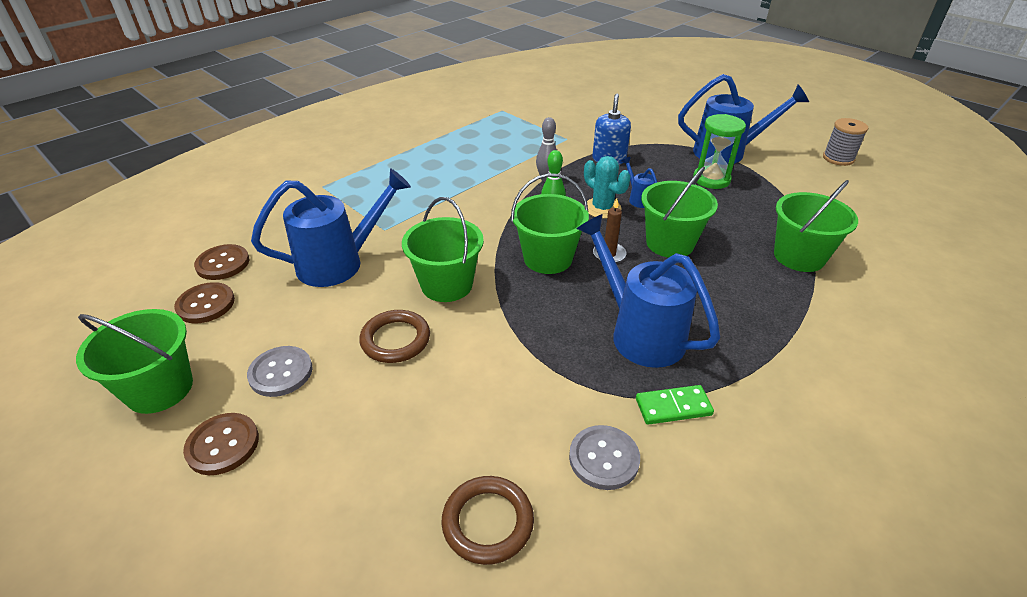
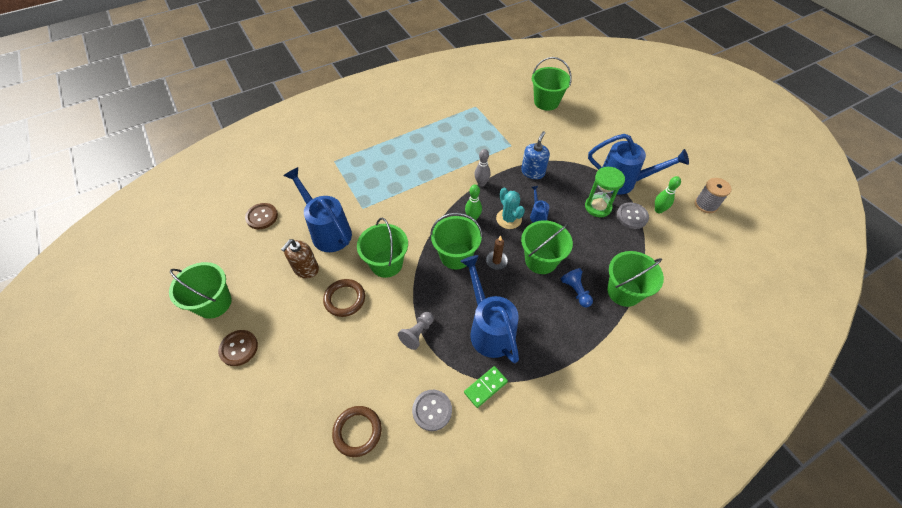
camera: 15 degrees right, 15 degrees up
brown button [174,282,235,323] -> none
grey button [247,346,312,397] -> grey button moved to [617,202,649,229]
blue watering can [251,169,411,287] -> blue watering can turned 120 degrees counterclockwise [284,167,352,252]
green domino [636,385,714,425] -> green domino turned 45 degrees counterclockwise [464,366,508,408]
none -> brown soap dispenser [281,239,319,279]
none -> grey pawn [398,312,434,350]
none -> green bucket [532,57,572,111]
none -> blue pawn [561,268,593,307]
none -> green bowling pin [655,176,681,214]

